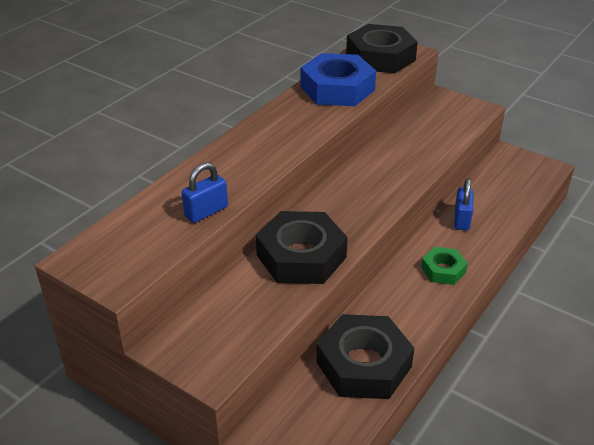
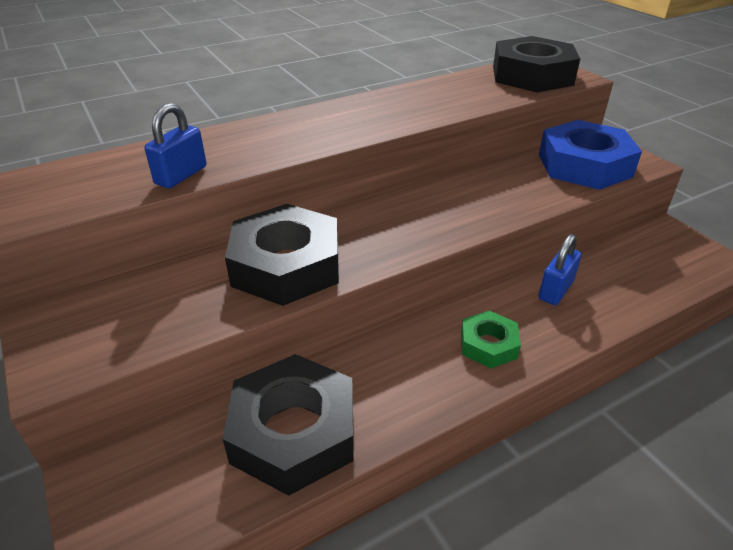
camera: 25 degrees right, 0 degrees up
blue padlock [182,163,228,223] -> blue padlock turned 45 degrees counterclockwise [144,103,206,188]
blue nut [300,53,376,106] -> blue nut moved to [539,120,642,190]

